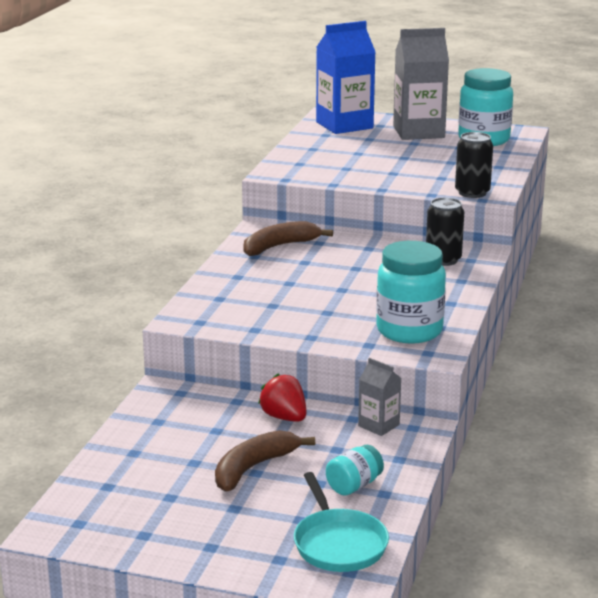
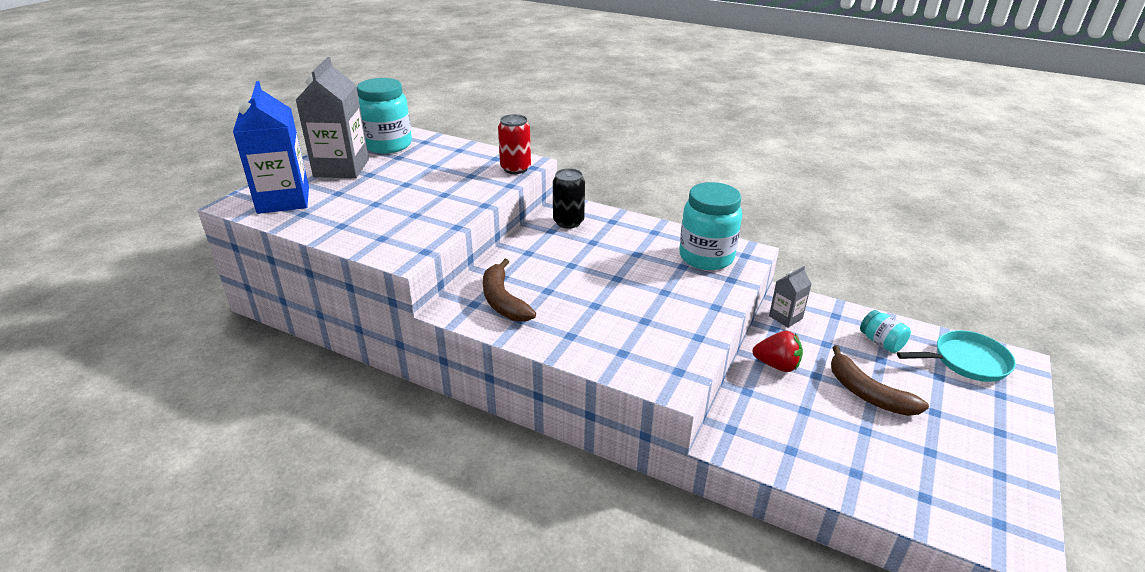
camera: 80 degrees left, 10 degrees up
red strawberry [258,373,306,422] -> red strawberry turned 135 degrees counterclockwise [752,331,803,372]
black can [455,132,493,198] -> red can [498,114,531,174]

